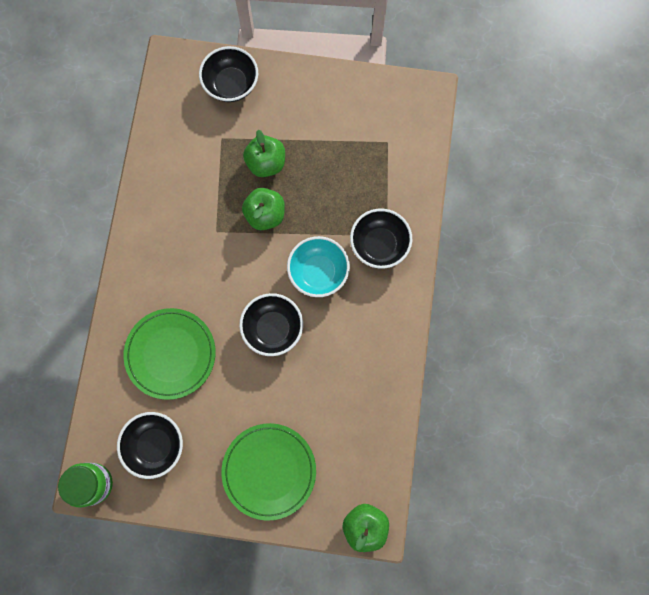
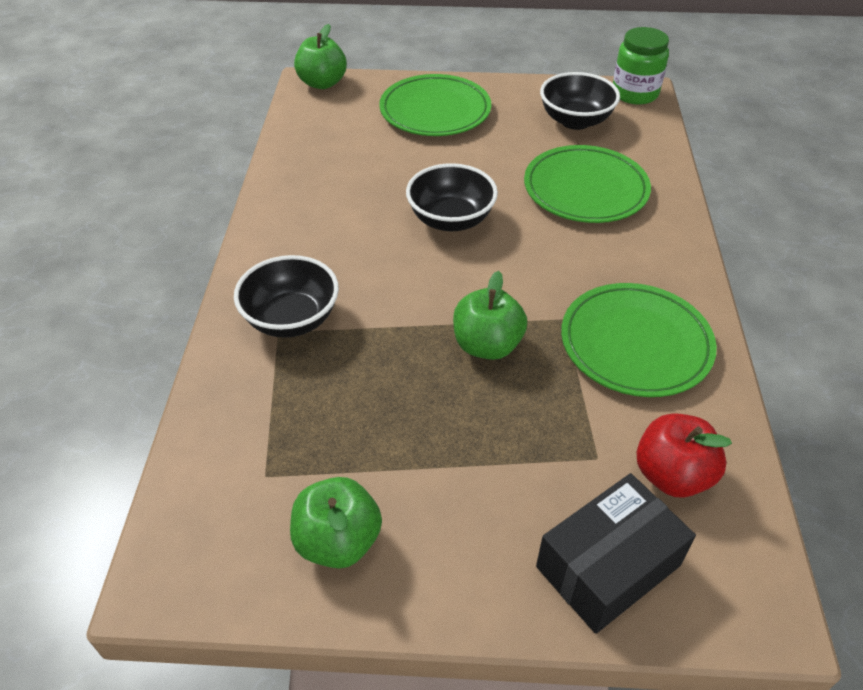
camera: 175 degrees right, 30 degrees down
black bowl [199,46,258,102] -> black box [536,473,696,634]
green apple [243,130,285,177] -> green apple moved to [290,477,382,569]
turquoise bowl [287,236,350,297] -> none
none -> green plate [561,283,717,397]
none -> red apple [636,413,732,498]

